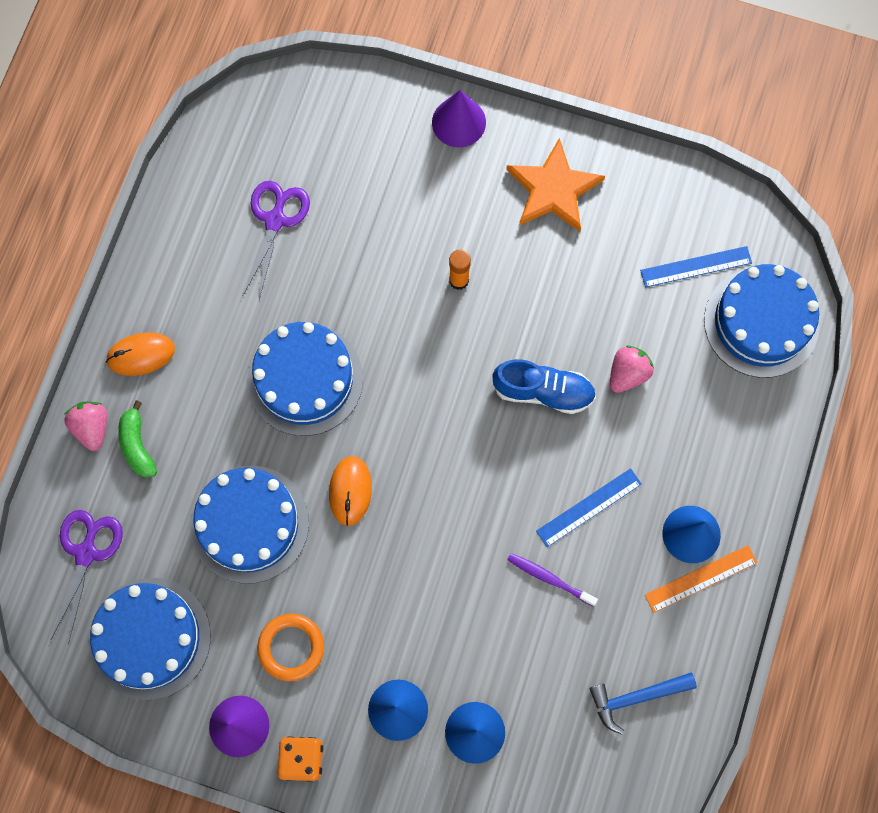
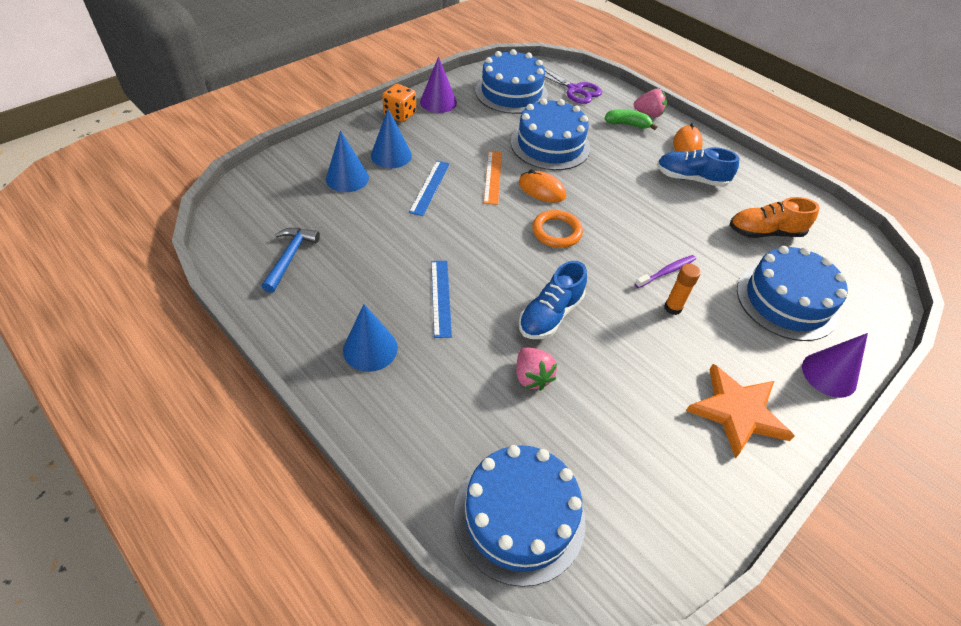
camera: 115 degrees right, 25 degrees down
purple scissors [243,181,310,299] -> orange shoe [730,197,820,238]
blue cake [247,322,363,436] -> blue cake moved to [737,246,848,341]
orange ring [257,614,324,681] -> orange ring moved to [532,210,583,248]
purple toothbrush [507,553,598,607] -> purple toothbrush moved to [635,255,696,288]
blue ruler [640,246,752,287] -> blue ruler moved to [409,161,450,216]
orange ruler [645,545,757,613] -> orange ruler moved to [484,151,502,205]
none -> blue shoe [657,147,739,187]

